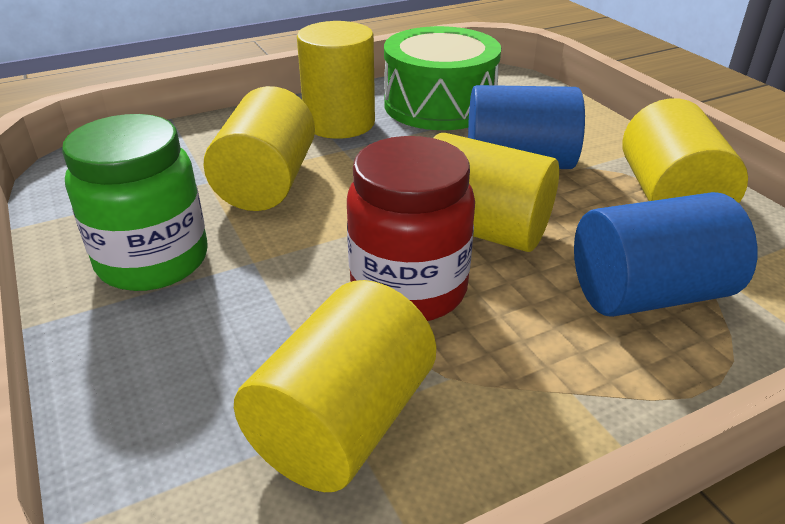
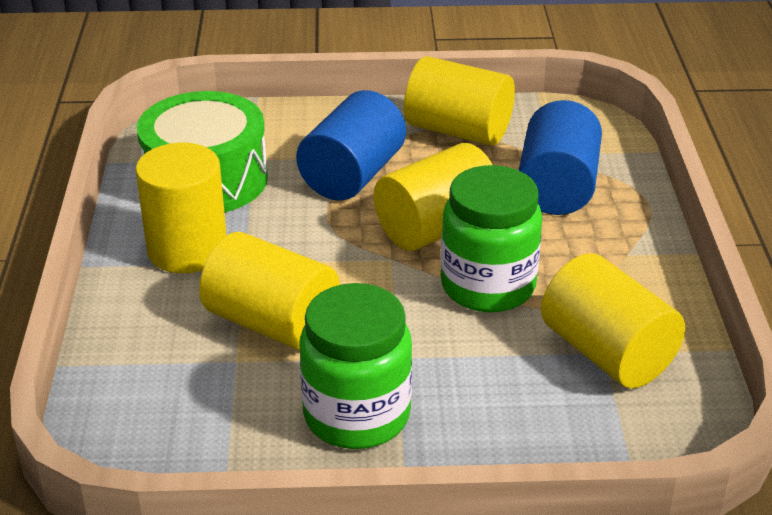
camera: 65 degrees left, 0 degrees up
red jar [347,136,475,321] -> green jar [441,165,542,312]

